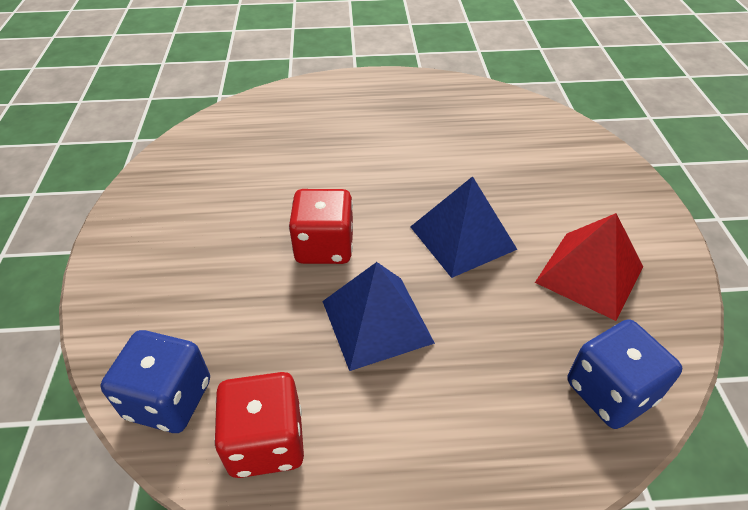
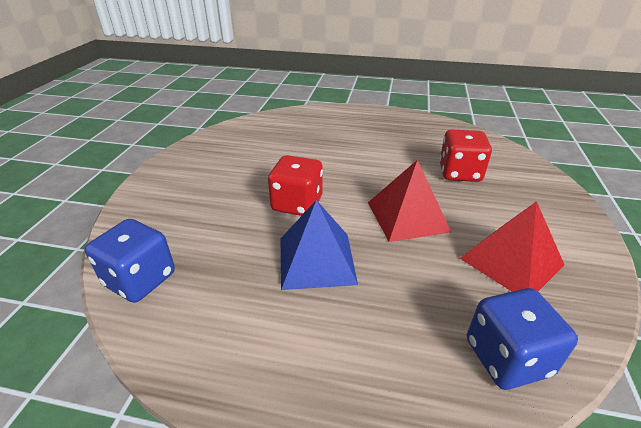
camera: 15 degrees right, 10 degrees down
red dice [214,372,304,478] -> red dice moved to [439,129,492,182]
blue pyramid [410,176,518,278] -> red pyramid [368,160,451,242]

